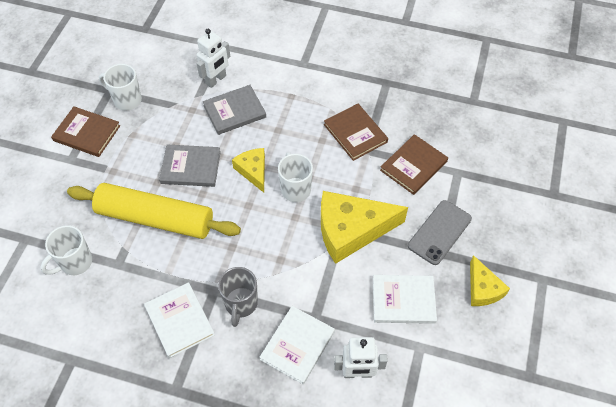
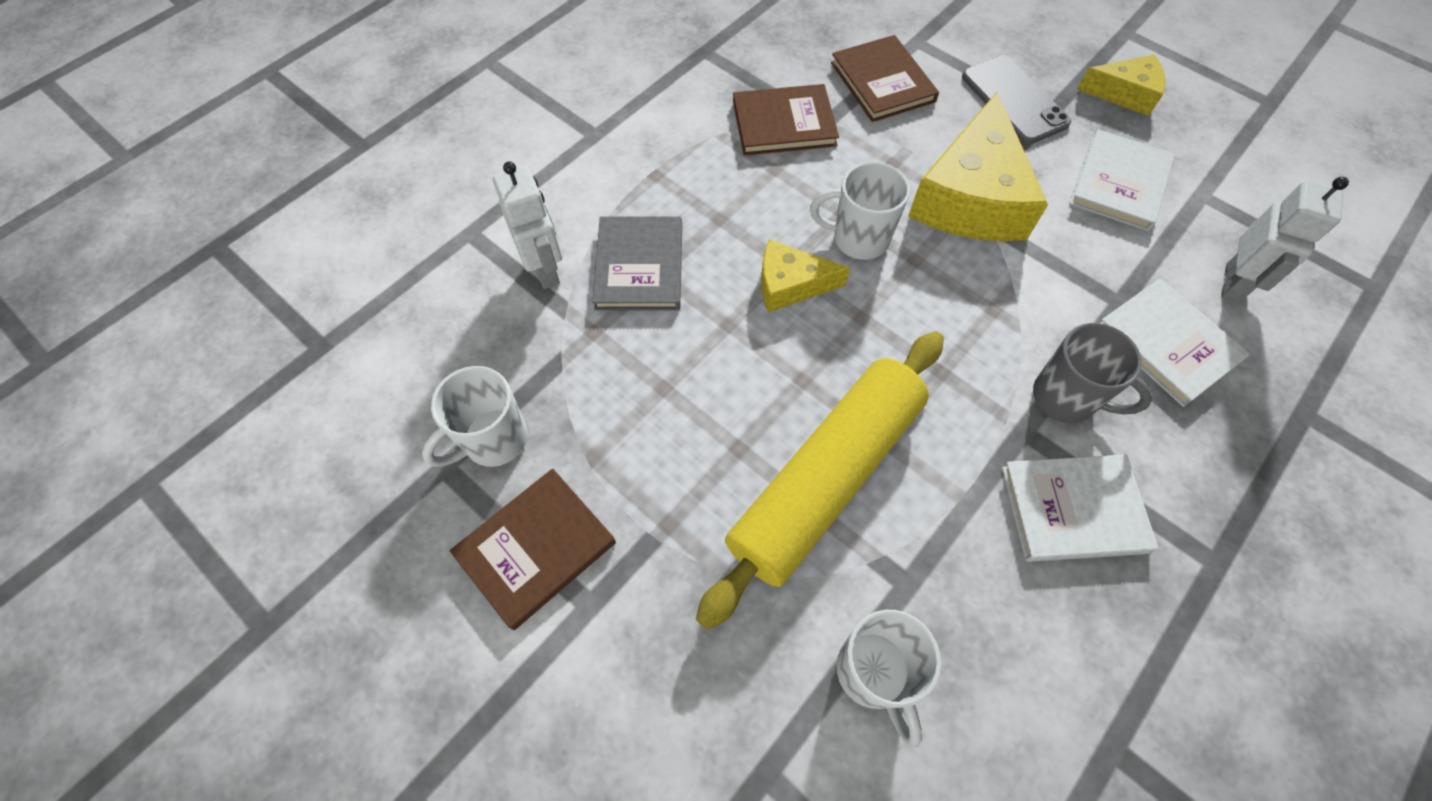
camera: 65 degrees left, 5 degrees up
grey book [159,145,221,187] -> none

